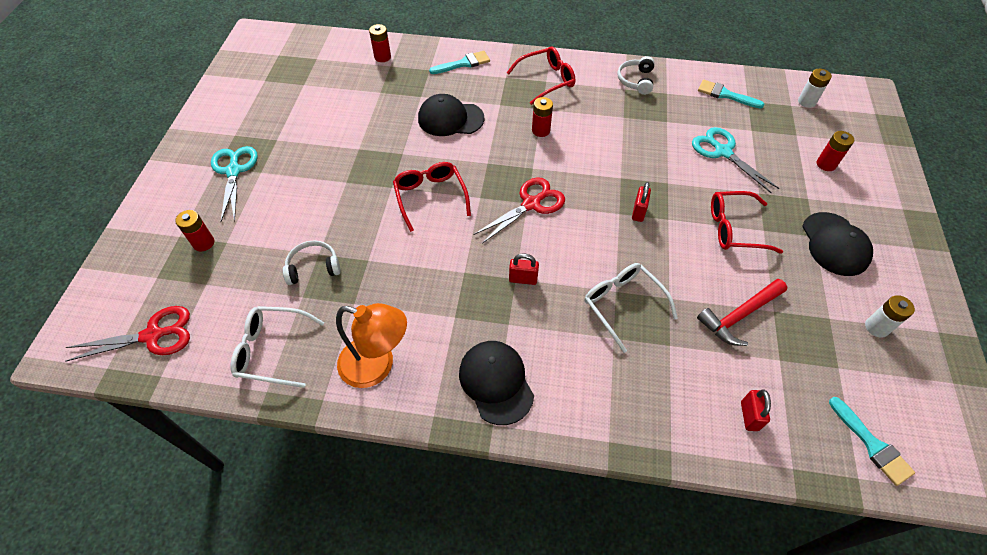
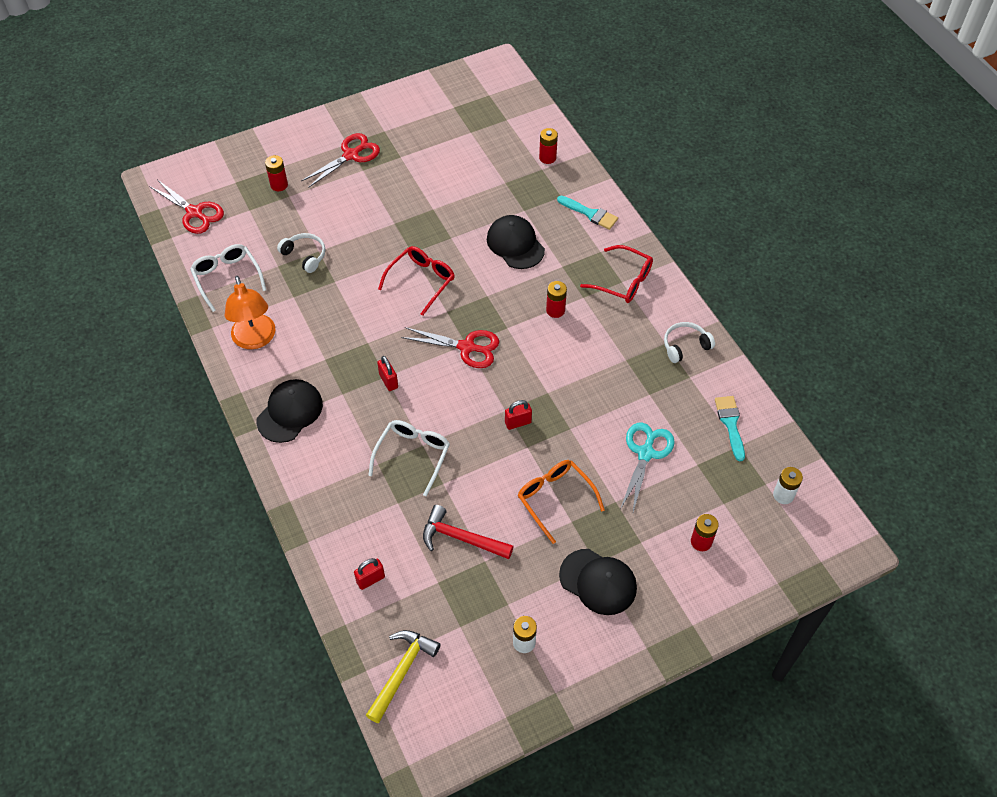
camera: 55 degrees right, 0 degrees up
turquoise scissors [211,146,258,222] -> red scissors [301,133,380,188]
red glasses [711,191,783,254] -> orange glasses [518,460,605,544]
black cap [802,212,873,276] -> black cap turned 105 degrees counterclockwise [559,549,637,615]
turquoise brush [829,397,915,486] -> yellow hammer [366,630,441,723]

